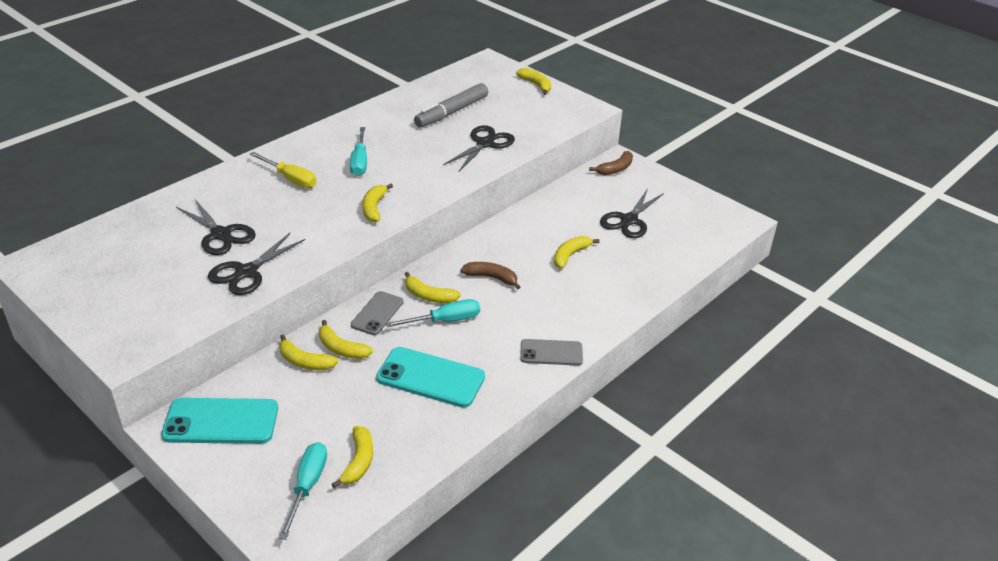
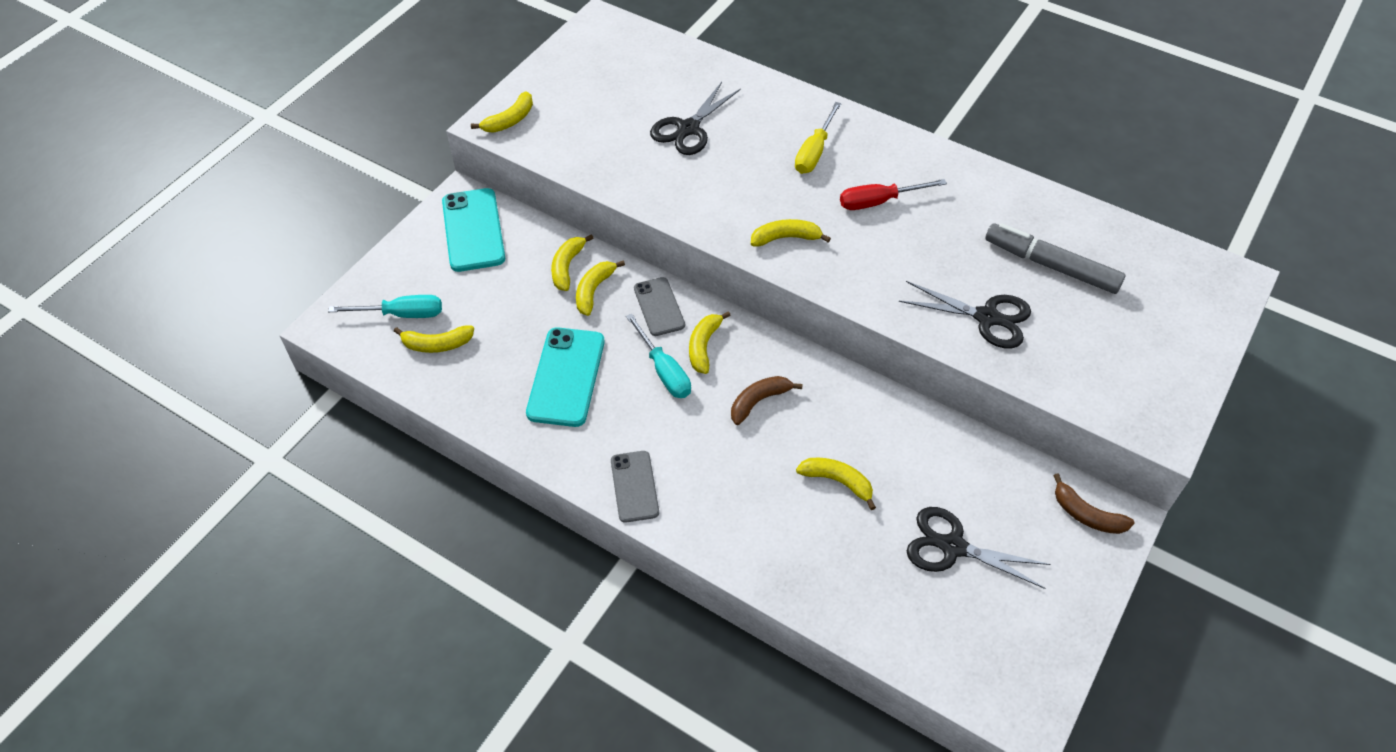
camera: 80 degrees right, 15 degrees up
black scissors [208,233,306,295] -> none
turquoise screwdriver [350,127,367,176] -> red screwdriver [840,179,947,210]
grey phone [351,291,403,335] -> grey phone turned 60 degrees clockwise [634,277,685,336]
brown banana [460,262,520,290] -> brown banana turned 135 degrees counterclockwise [731,376,803,425]
yellow banana [516,68,551,95] -> yellow banana moved to [471,91,533,133]

